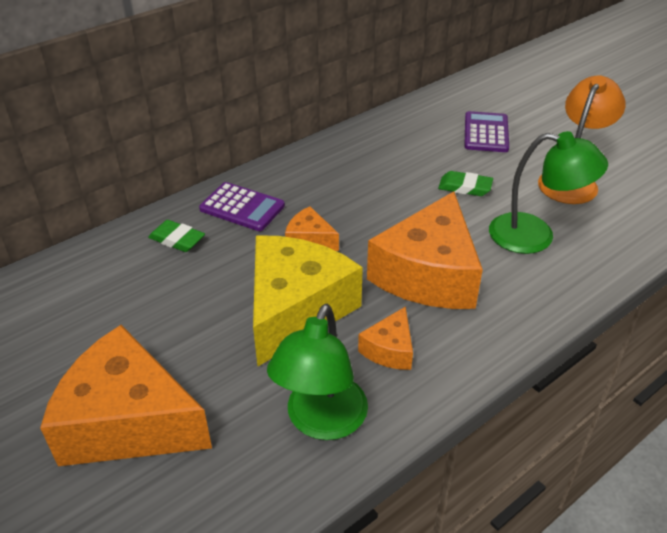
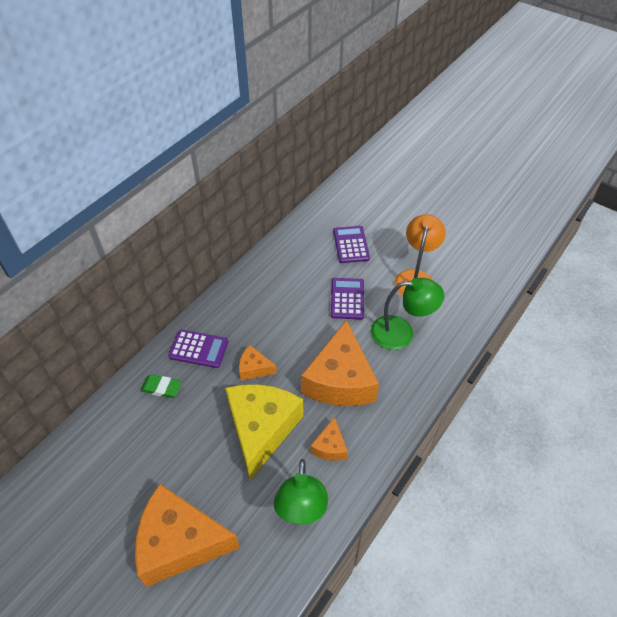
camera: 15 degrees left, 10 degrees up
green eraser [438,171,493,196] -> purple calculator [331,278,364,319]

